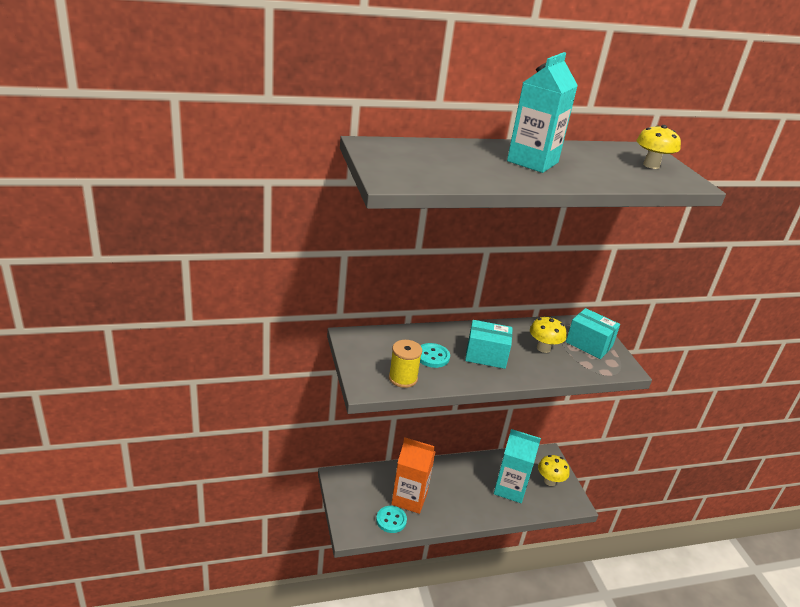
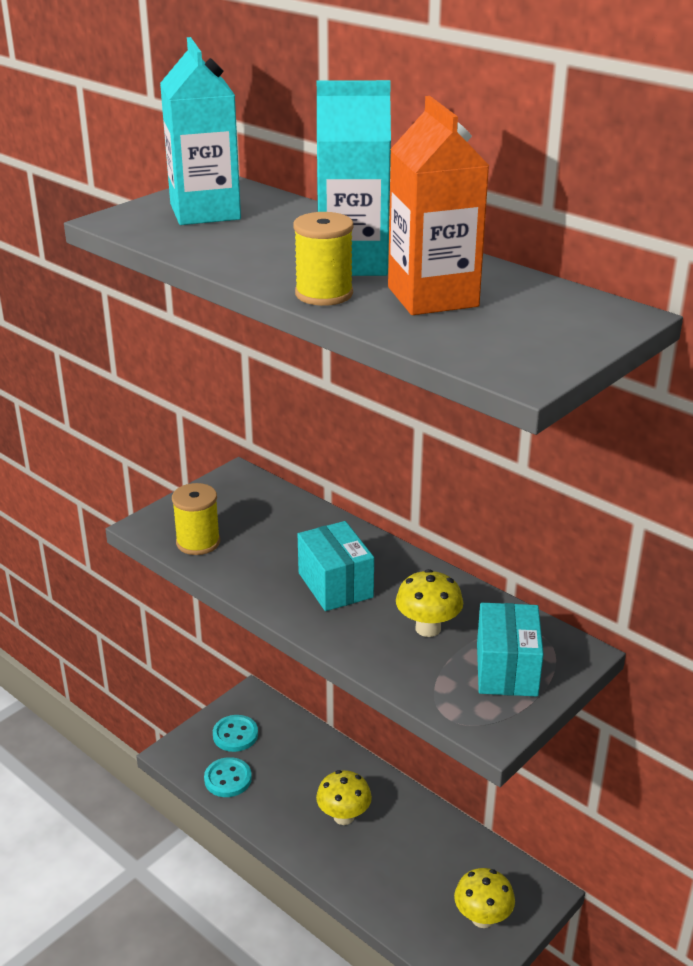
camera: 60 degrees right, 0 degrees up
orange carton [391,437,436,514] -> orange carton moved to [388,96,489,315]
turquoise button [420,343,450,368] -> turquoise button moved to [213,715,258,752]
turquoise carton [494,429,541,503] -> turquoise carton moved to [160,37,241,225]
yellow mushroom [637,125,681,169] -> yellow mushroom moved to [316,770,372,825]
none -> yellow spool [294,212,353,306]

